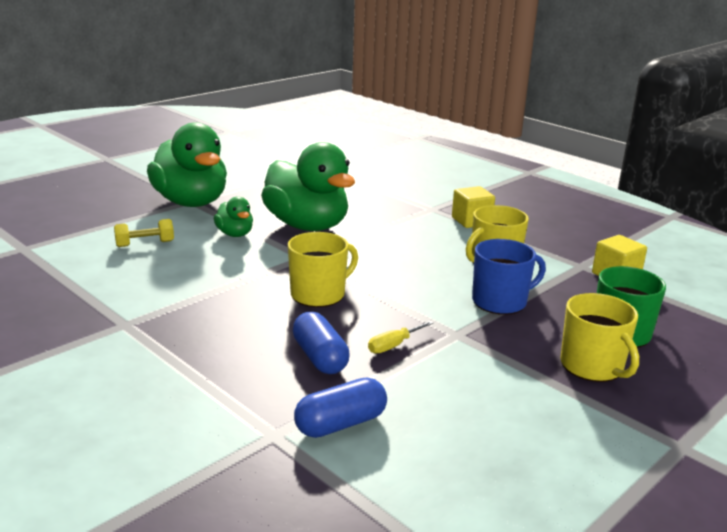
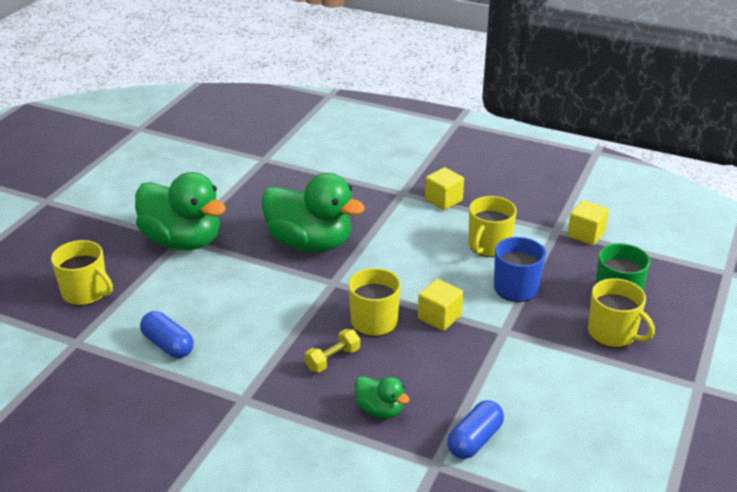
camera: 20 degrees left, 10 degrees up
yellow dumbbell [114,219,174,247] -> yellow dumbbell moved to [305,329,360,372]
green duck [214,196,253,237] -> green duck moved to [355,376,410,419]
blue capsule [293,312,350,374] -> blue capsule moved to [140,311,194,358]
yellow screwdriver [368,321,433,354] -> none
none -> yellow mug [51,240,113,306]
none -> yellow cube [418,279,463,331]

